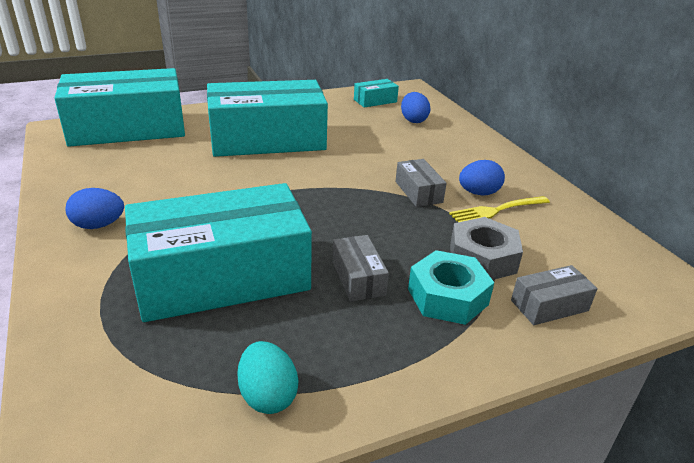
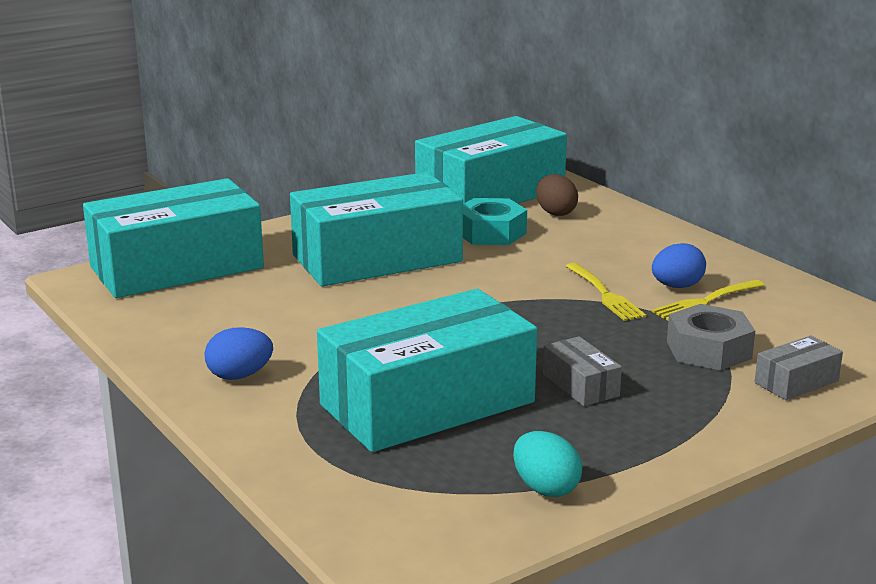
camera: 10 degrees left, 10 degrees down
turquoise box [354,79,399,108] -> turquoise box [415,116,567,204], size x2.44
grey box [396,159,447,207] -> yellow fork [566,263,646,321]
blue egg [401,92,431,123] -> brown egg [536,174,578,216]
turquoise nut [408,250,494,325] -> turquoise nut moved to [463,198,527,245]

